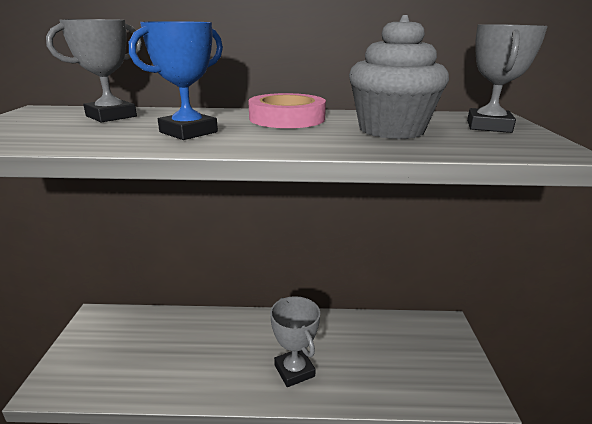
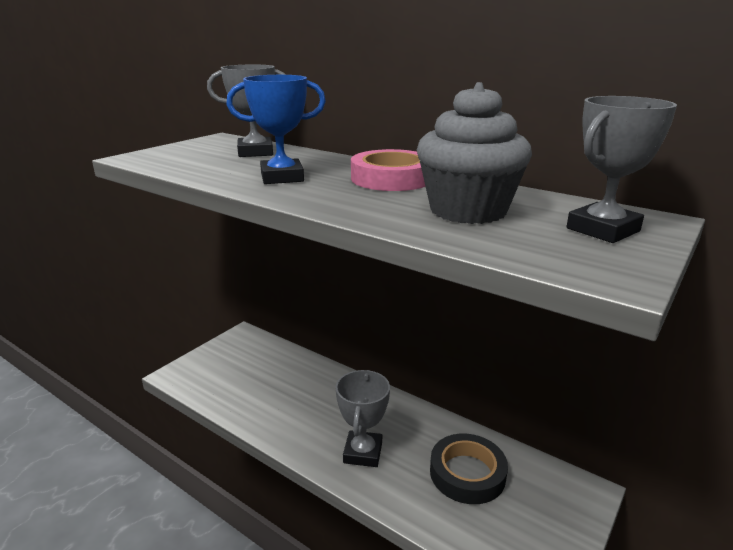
camera: 35 degrees right, 0 degrees up
none -> black tape [430,434,508,504]

